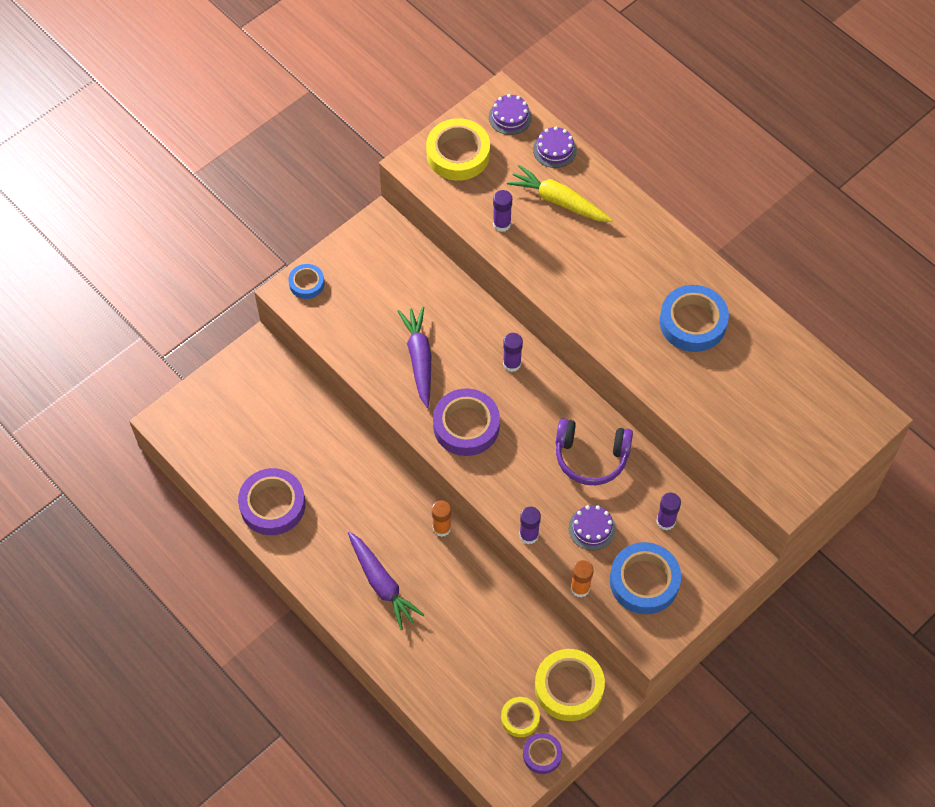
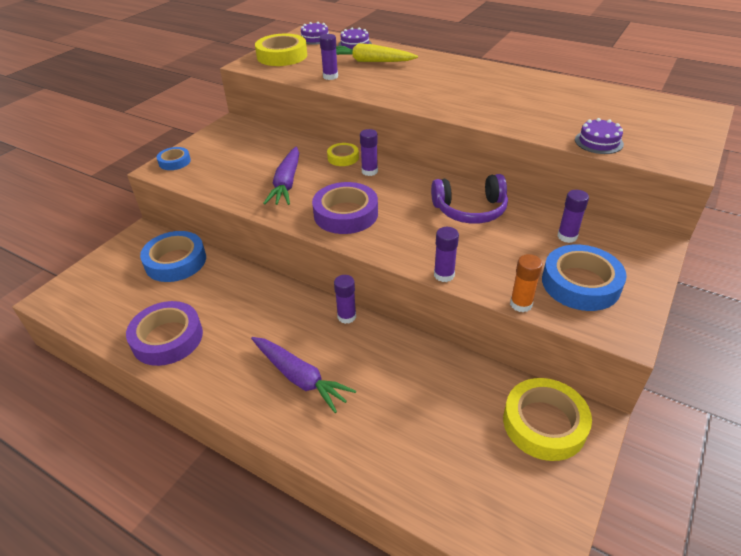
camera: 15 degrees left, 20 degrees down
purple carrot [398,306,431,408] -> purple carrot turned 150 degrees counterclockwise [263,147,299,205]
orange glue stick [432,500,451,537] -> purple glue stick [334,275,356,324]
yellow tape [501,697,540,737] -> yellow tape moved to [327,143,359,166]
purple tape [523,733,562,774] -> none
purple cake [569,505,616,550] -> purple cake moved to [575,118,624,154]
blue tape [660,285,729,352] -> blue tape moved to [140,231,206,282]

